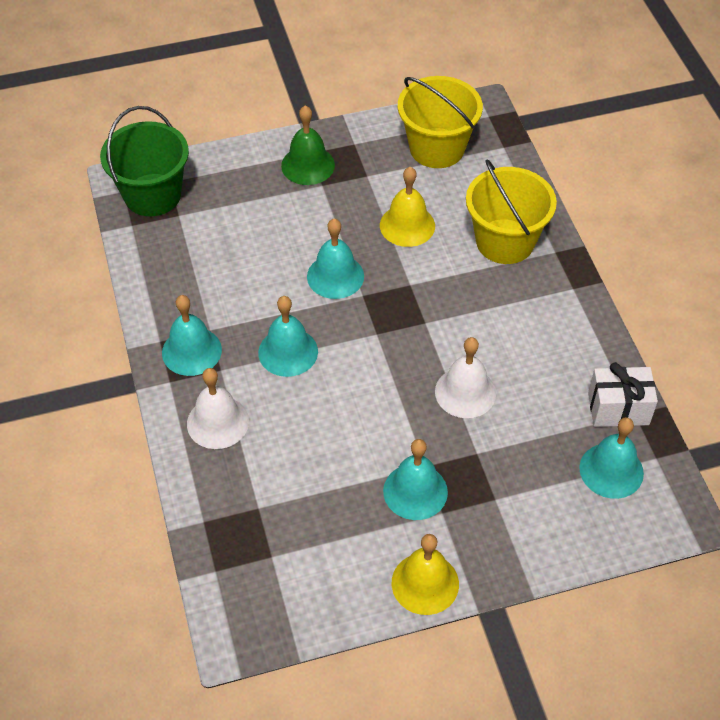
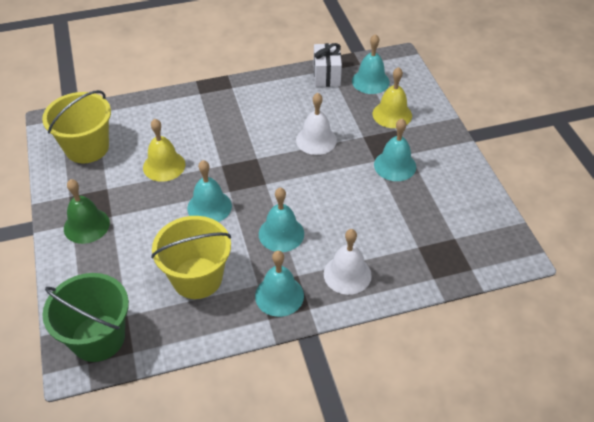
camera: 90 degrees left, 5 degrees down
yellow bell [392,534,459,615] -> yellow bell moved to [373,67,412,128]
yellow bucket [466,160,557,264] -> yellow bucket moved to [151,216,231,299]

